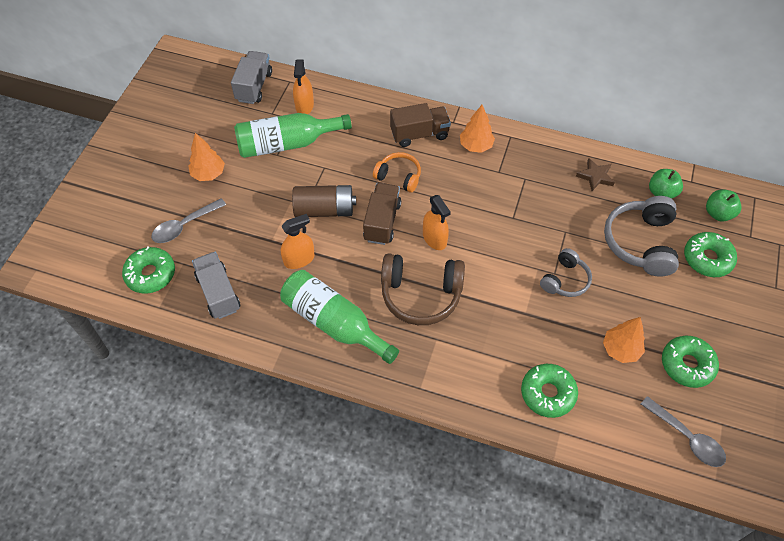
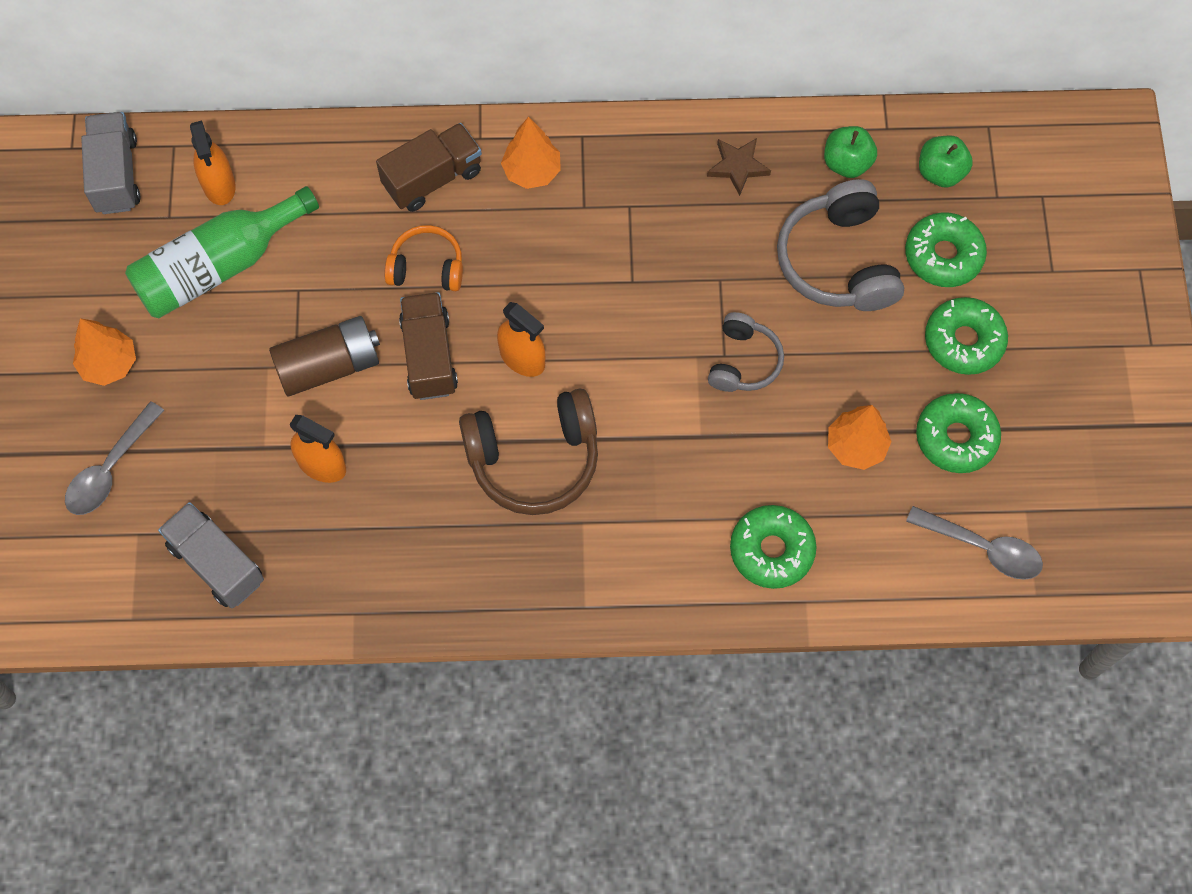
camera: 20 degrees left, 10 degrees up
green donut [122,247,175,293] -> green donut moved to [925,297,1008,375]
green bottle [280,270,399,364] -> none
orange spray bottle [281,214,314,269] -> orange spray bottle turned 75 degrees clockwise [290,415,346,483]

